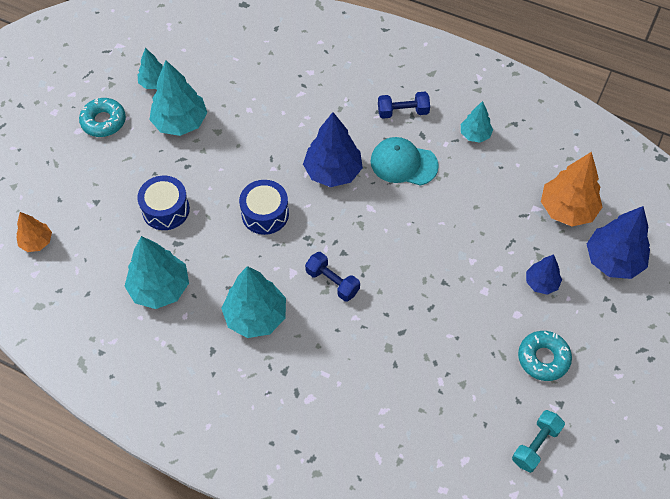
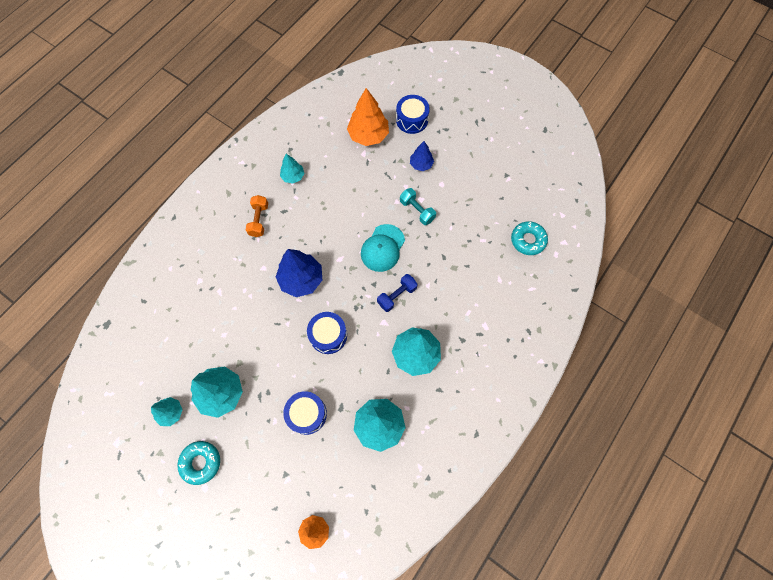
camera: 80 degrees left, 10 degrees up
turquoise cap [370,137,439,186] -> turquoise cap moved to [361,224,405,272]
blue dumbbell [378,92,430,119] -> orange dumbbell [246,195,268,237]
turquoise dumbbell [512,410,565,473] -> turquoise dumbbell moved to [400,188,436,225]
turquoise donut [518,331,572,381] -> turquoise donut moved to [511,221,548,255]
blue tree [587,206,650,279] -> blue drum [396,95,430,134]

